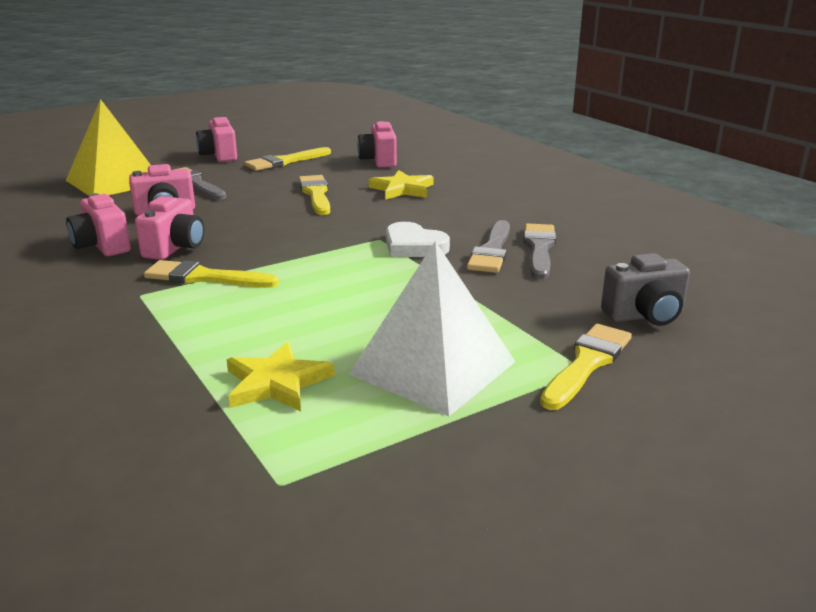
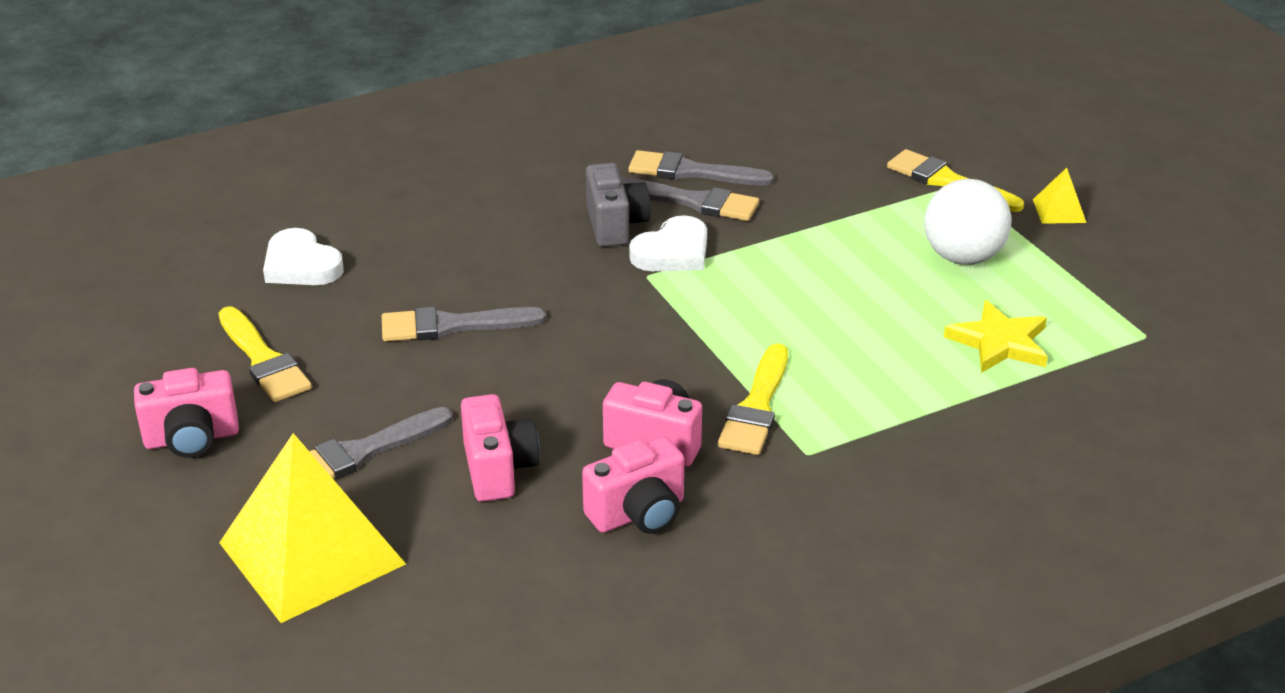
camera: 85 degrees left, 10 degrees up
yellow brush [299,175,330,215] -> grey brush [382,307,546,341]
white pyramid [349,241,516,416] -> white ball [924,179,1011,265]
pink camera [357,121,397,168] -> white heart [263,228,344,285]
yellow star [368,170,434,200] -> none
grey camera [601,253,690,326] -> grey camera moved to [586,163,650,247]
none -> yellow pyramid [1033,168,1086,224]

